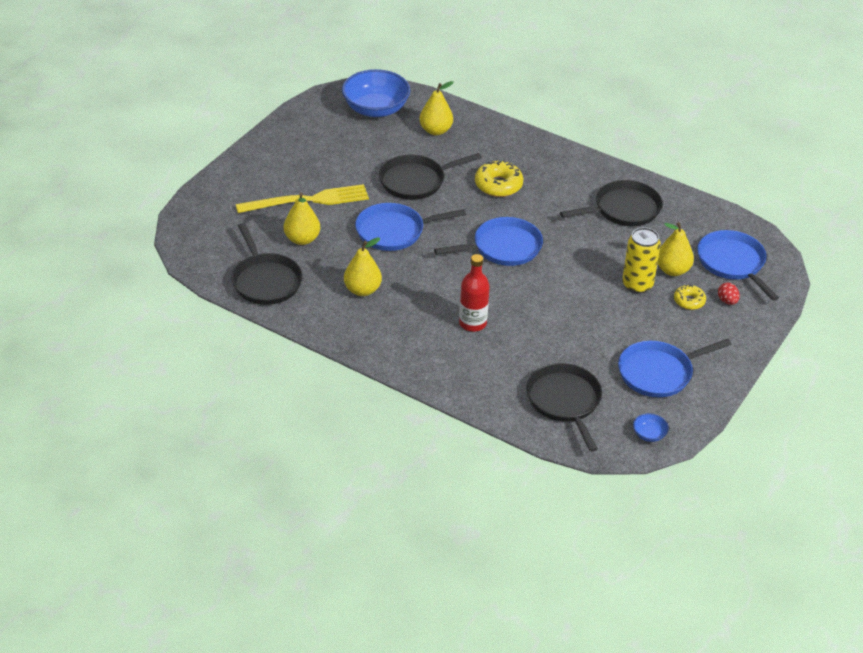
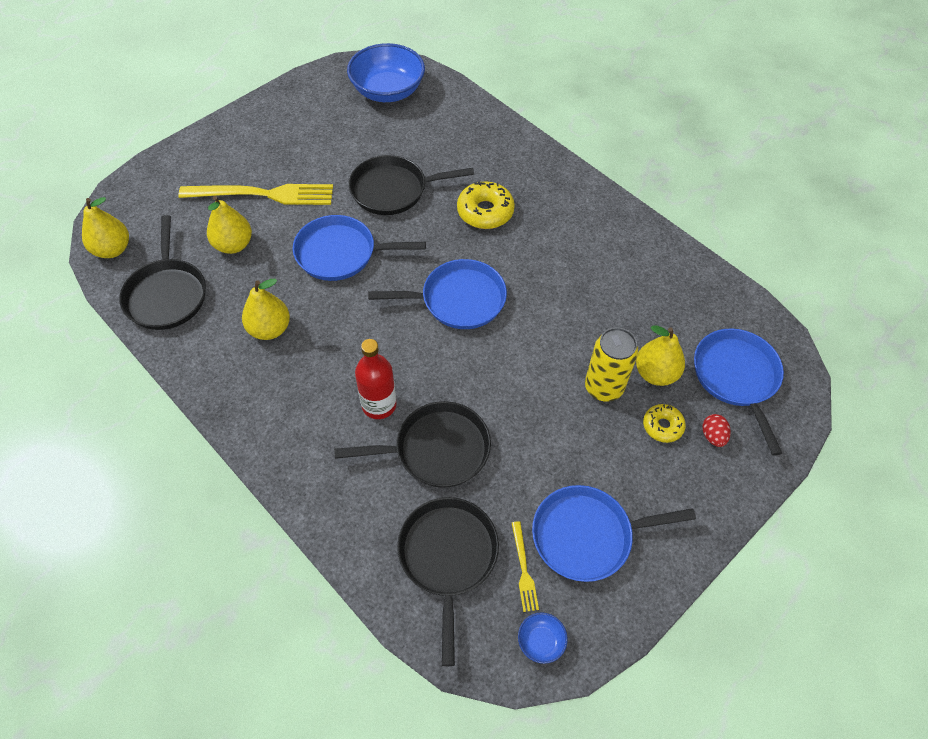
camera: 15 degrees right, 15 degrees up
yellow pear [419,81,453,135] -> yellow pear moved to [82,197,129,258]
black pan [560,180,663,226] -> black pan moved to [334,401,491,487]
none -> yellow fork [512,521,539,612]

